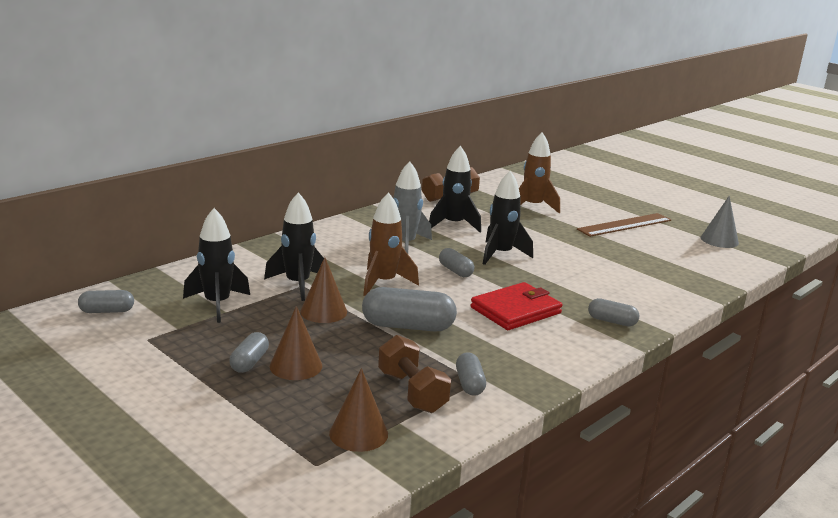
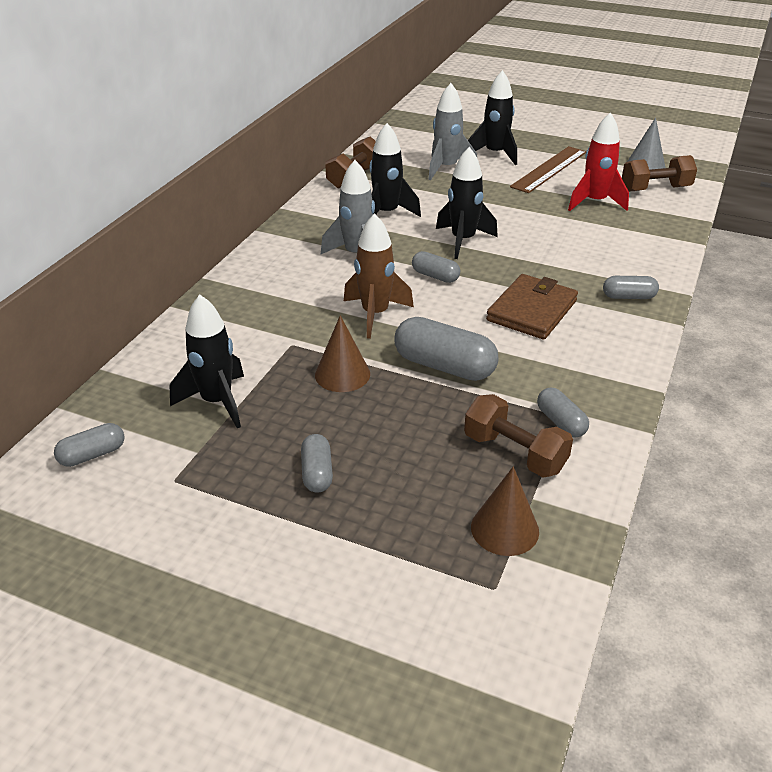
camera: 20 degrees left, 15 degrees up
black rocket [264,192,324,301] -> black rocket moved to [468,70,517,165]
brown cone [269,306,322,380] -> none
grey capsule [362,287,457,332] -> grey capsule turned 45 degrees clockwise [394,317,499,381]
red wallet [471,282,563,330] -> brown wallet [486,274,578,340]
brown rocket [519,133,560,213] -> grey rocket [428,83,477,180]
none -> red rocket [568,112,629,211]
none -> brown dumbbell [622,155,697,192]

